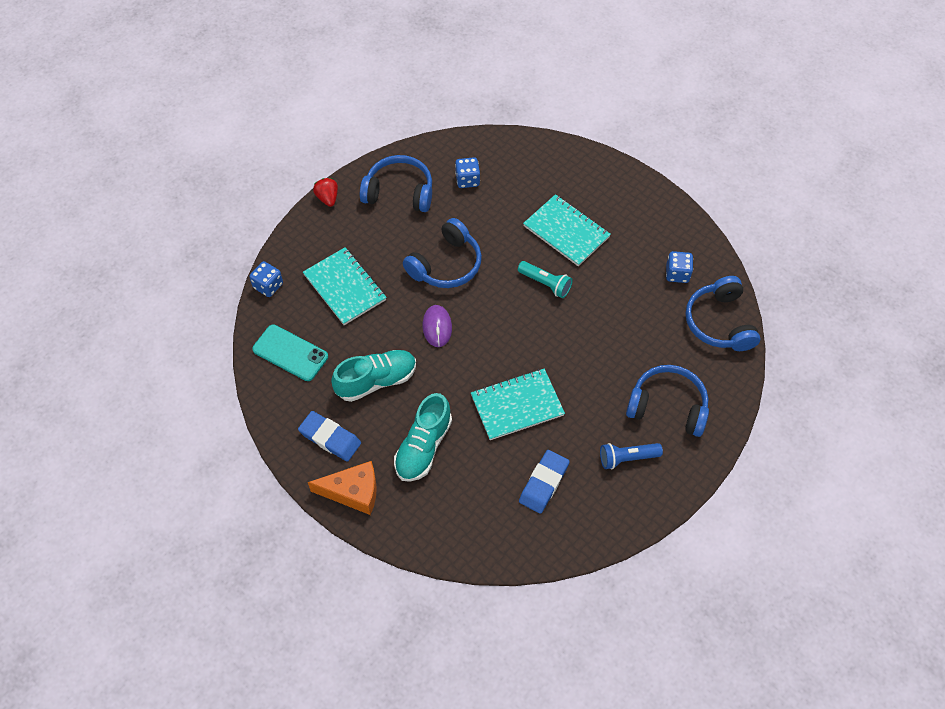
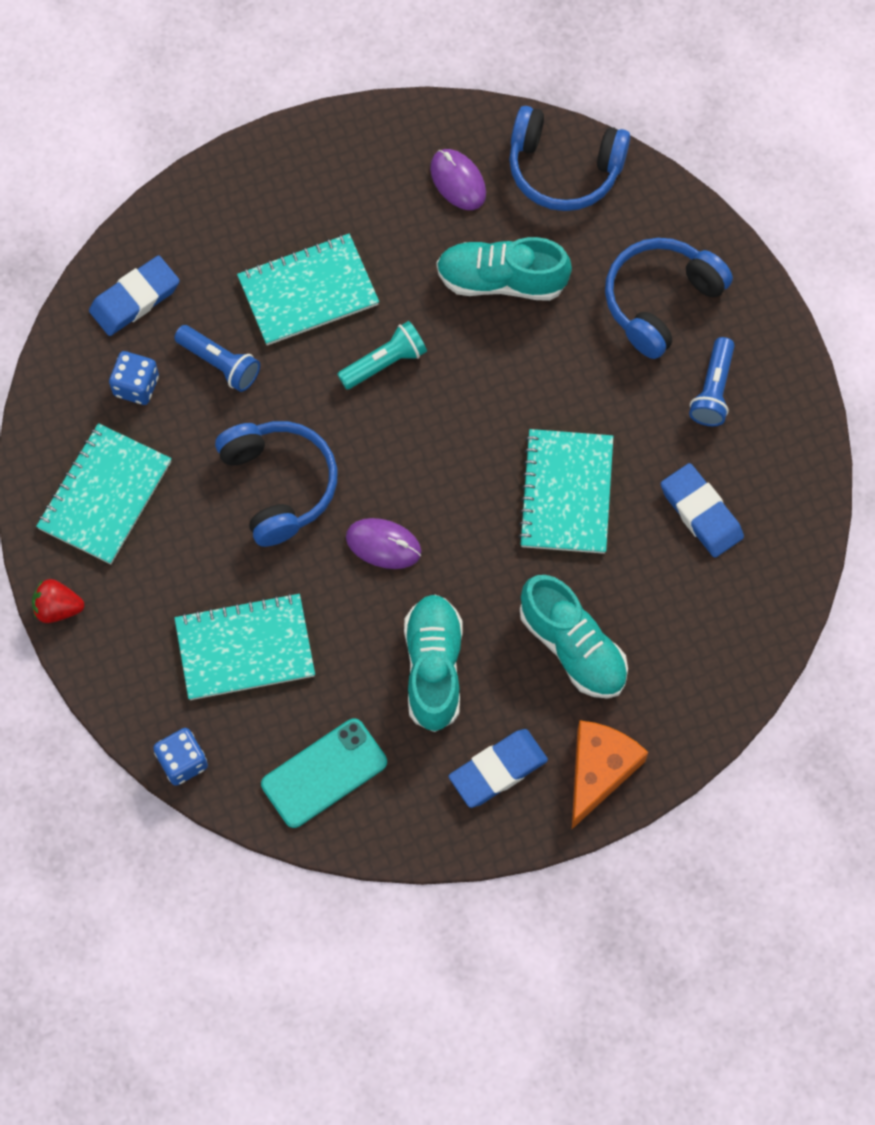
camera: 65 degrees left, 10 degrees up
blue headphones [360,155,432,212] -> turquoise notebook [36,423,172,564]
blue dice [666,251,693,283] -> purple mouse [430,149,486,210]
none -> blue eraser [89,255,180,336]
none -> blue flashlight [175,325,260,392]
none -> turquoise shoe [436,237,572,301]

